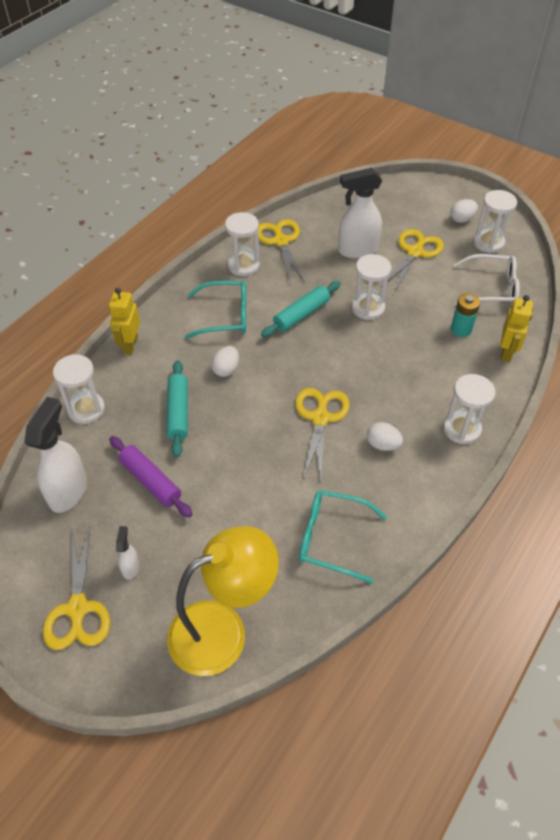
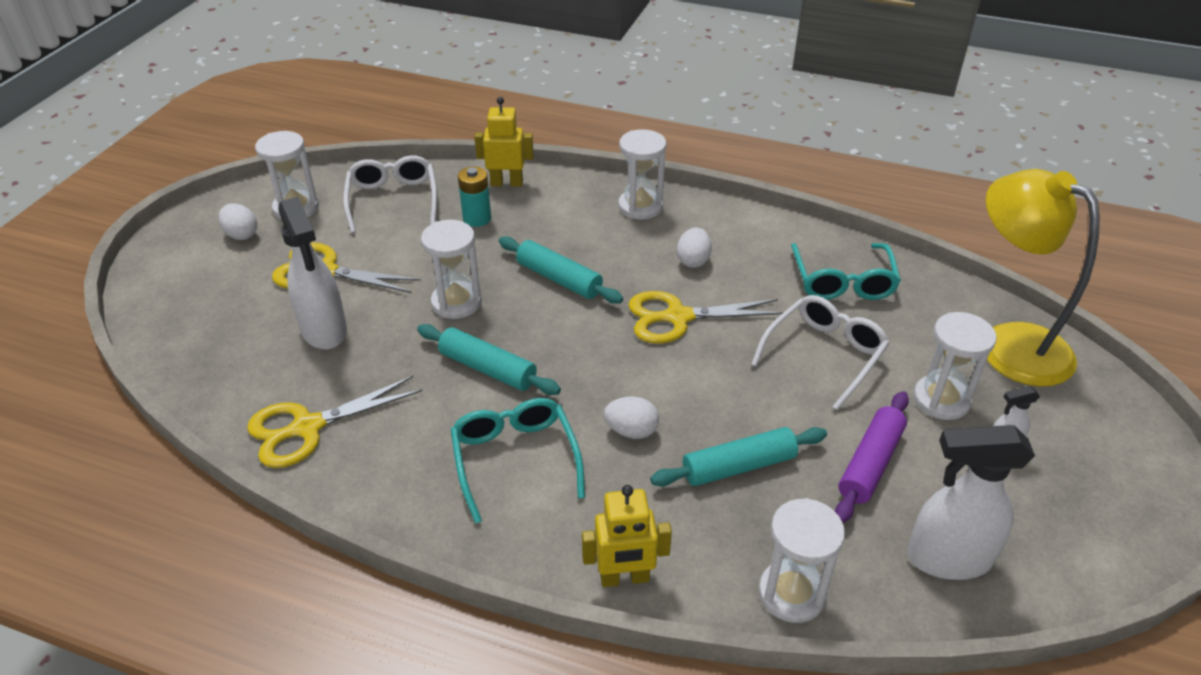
camera: 105 degrees left, 10 degrees down
yellow scissors [43,526,110,650] -> none
white hourglass [225,212,260,276] -> white hourglass moved to [913,312,996,420]
none -> turquoise rolling pin [499,236,623,304]
none -> white glasses [751,295,890,410]

